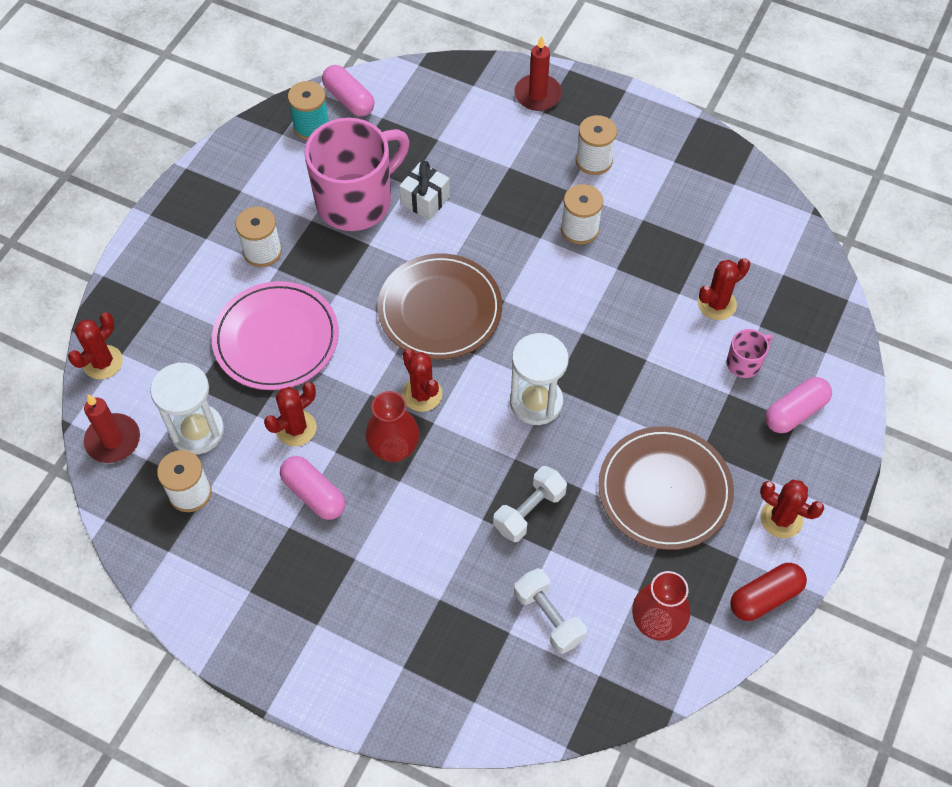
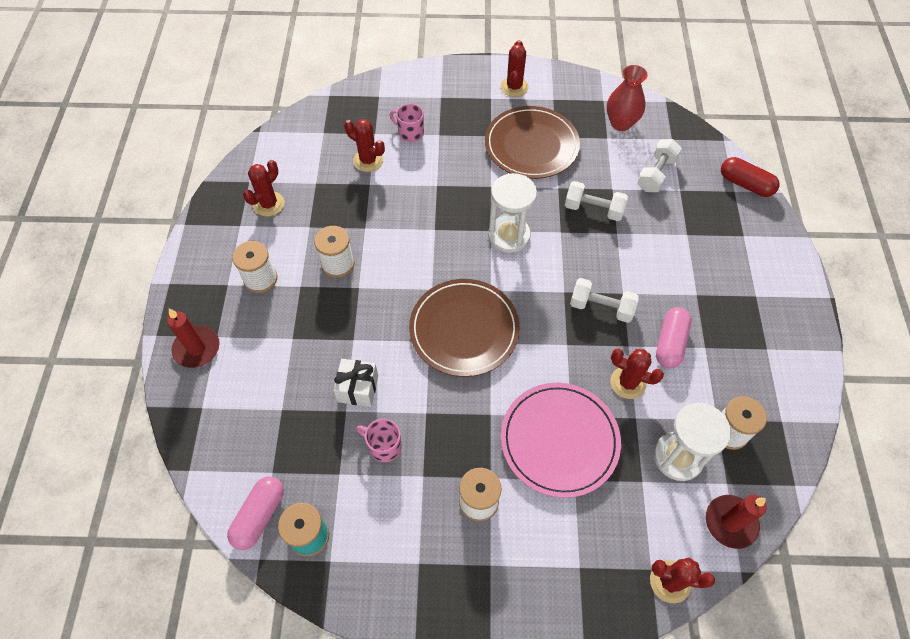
camera: 115 degrees left, 0 degrees up
pink mug [304,118,410,231] -> pink mug [356,418,402,462], size x0.43
red vase [366,391,419,462] -> white dumbbell [570,278,639,323]
red cactus [402,349,443,412] -> red cactus moved to [243,160,285,217]
red capsule [730,563,807,621] -> red capsule moved to [721,157,780,197]
pink capsule [765,377,832,433] -> none

